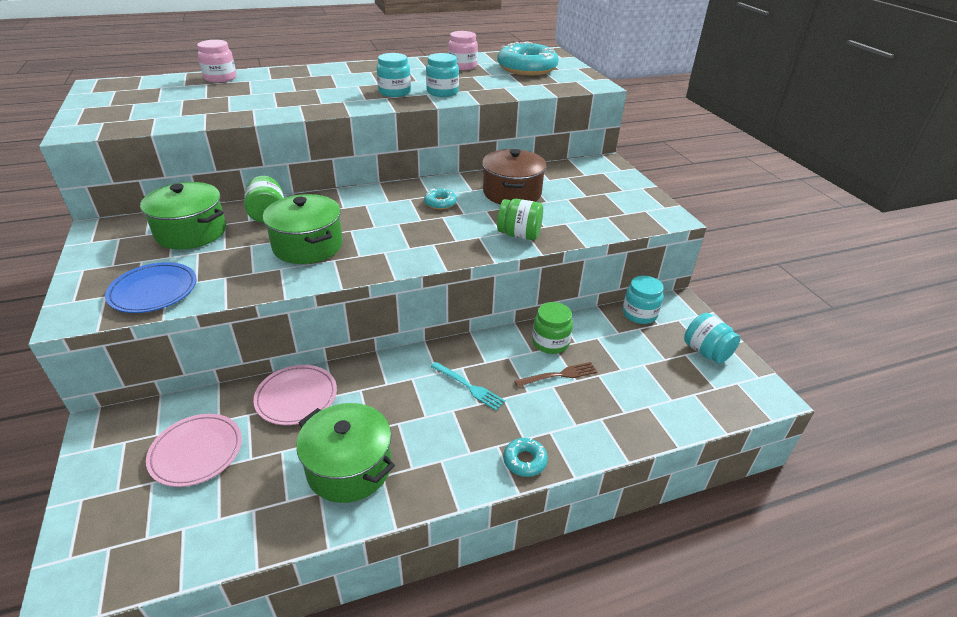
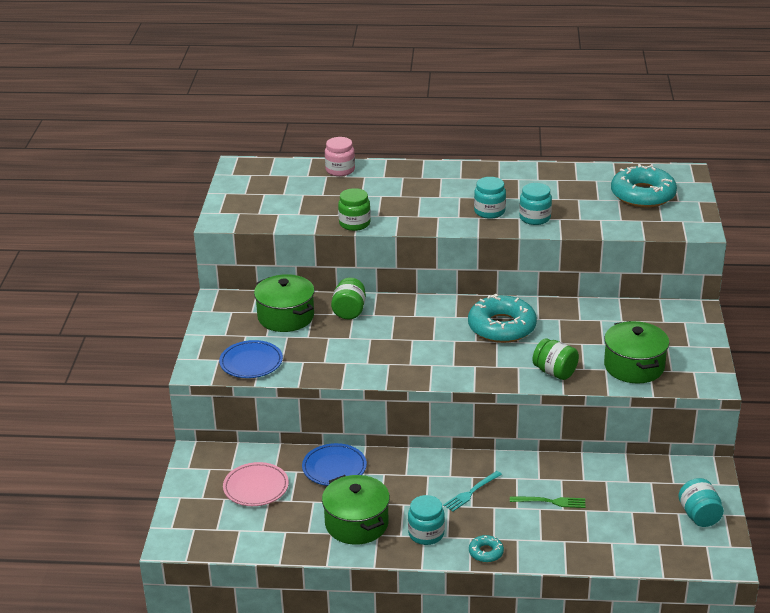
camera: 25 degrees right, 5 degrees down
pink plate [253,365,337,425] -> blue plate [302,443,367,486]
green pot [263,194,343,264] -> green pot moved to [604,321,669,383]
turquoise donut [424,188,457,210] -> turquoise donut [468,294,537,343], size x2.22
turquoise fork [430,362,506,411] -> turquoise fork turned 75 degrees clockwise [443,471,502,512]
pink jar [448,31,478,70] -> none
brown pot [482,149,547,205] -> none
brown fork [514,362,597,387] -> green fork [510,496,586,508]
green jar [532,302,573,354] -> green jar moved to [338,188,371,231]
turquoise jar [623,276,664,324] -> turquoise jar moved to [408,495,445,545]

